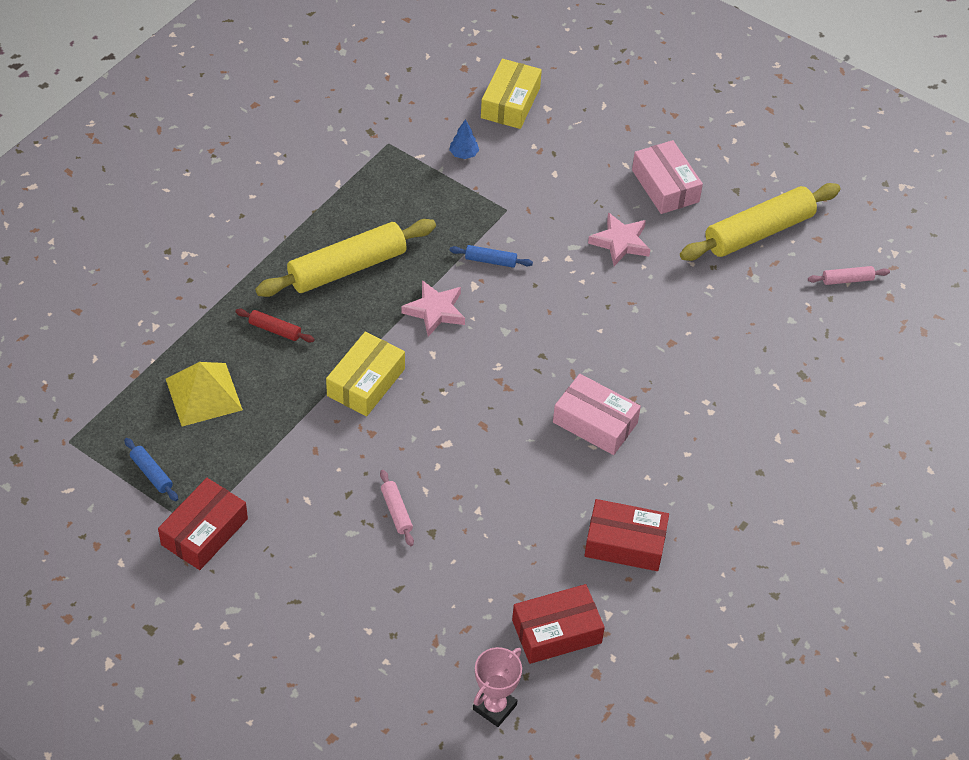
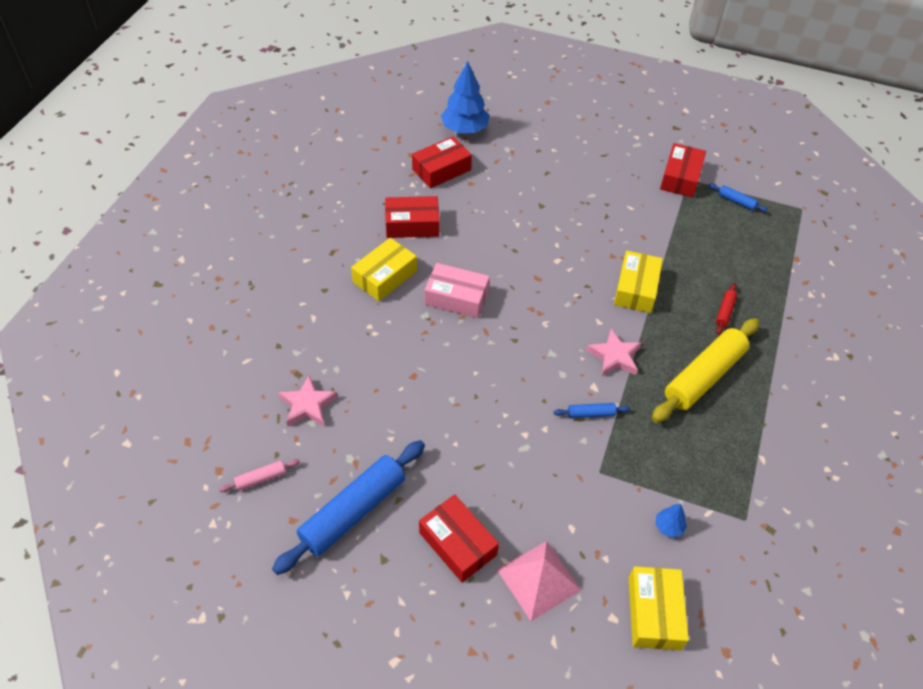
camera: 165 degrees right, 0 degrees up
yellow pyramid [166,362,243,427] -> none
red rolling pin [235,309,315,343] -> red rolling pin turned 75 degrees counterclockwise [716,283,737,335]
pink rolling pin [380,470,414,546] -> none
pink trophy [473,647,522,727] -> blue tree [441,61,489,133]
pink star [588,212,651,266] -> pink star moved to [278,375,338,426]
pink box [632,140,703,214] -> red box [419,494,499,583]
yellow rolling pin [680,183,841,261] -> blue rolling pin [272,440,425,575]
none -> yellow box [351,238,417,301]
none -> pink pyramid [497,541,581,621]

